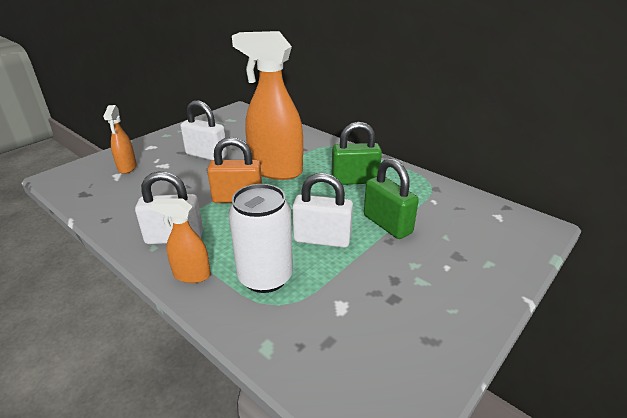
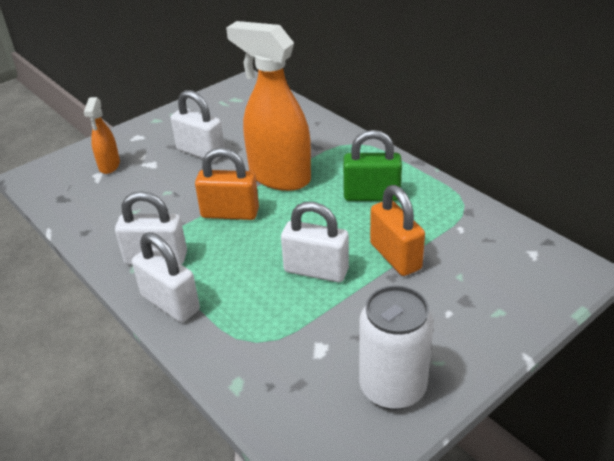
camera: 10 degrees right, 5 degrees up
orange spray bottle [151,199,211,283] -> white padlock [132,232,200,322]
white can [228,184,293,293] -> white can moved to [359,286,434,410]
green padlock [364,158,419,239] -> orange padlock [370,185,425,276]

